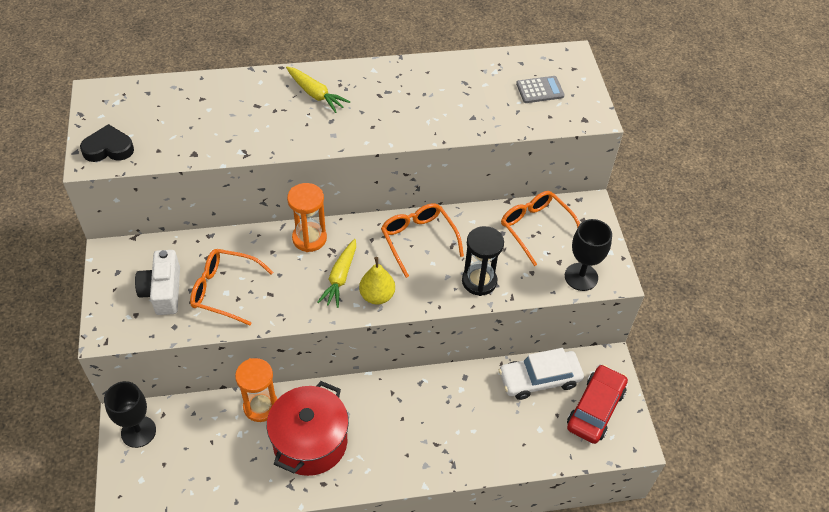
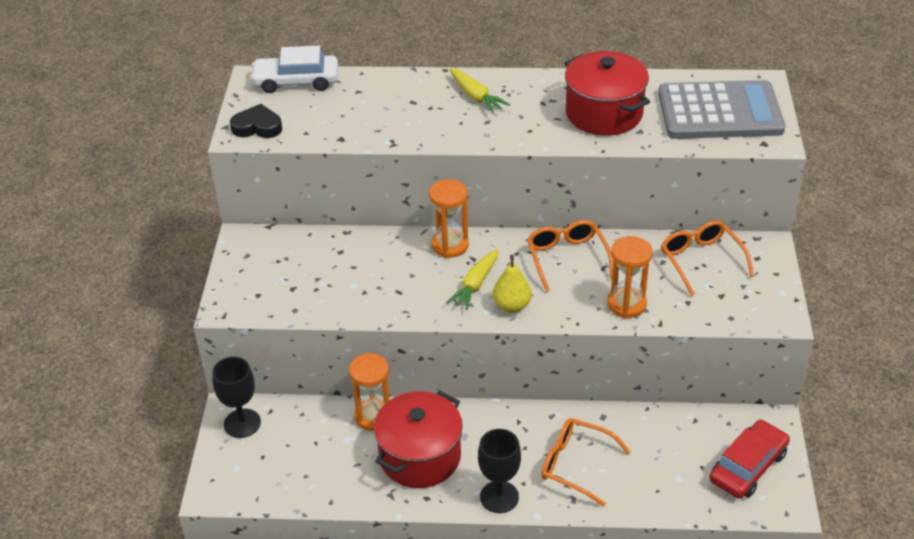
camera: 15 degrees right, 10 degrees down
white camera [135,250,180,315] -> none
orange glasses [190,249,273,326] -> orange glasses moved to [541,418,631,506]
black hourglass [462,226,504,296] -> orange hourglass [607,236,653,318]
white car [499,348,584,400] -> white car moved to [250,46,338,93]
grey calculator [516,76,565,103] -> grey calculator [658,80,785,139], size x2.46
black goblet [565,219,612,291] -> black goblet moved to [478,429,521,513]
none -> red pot [564,51,650,136]

